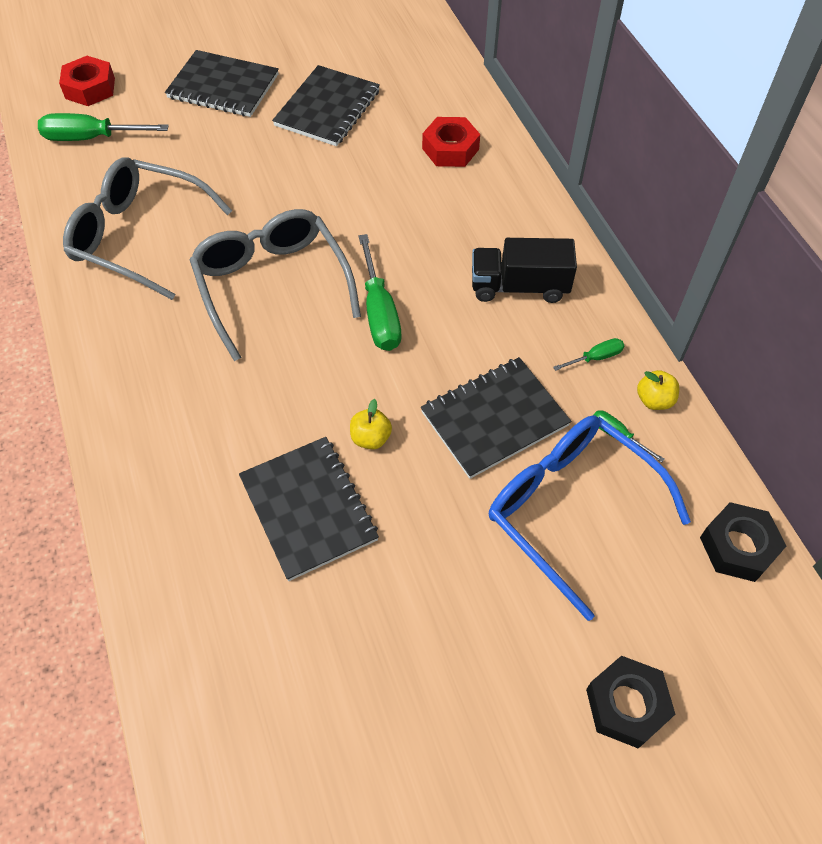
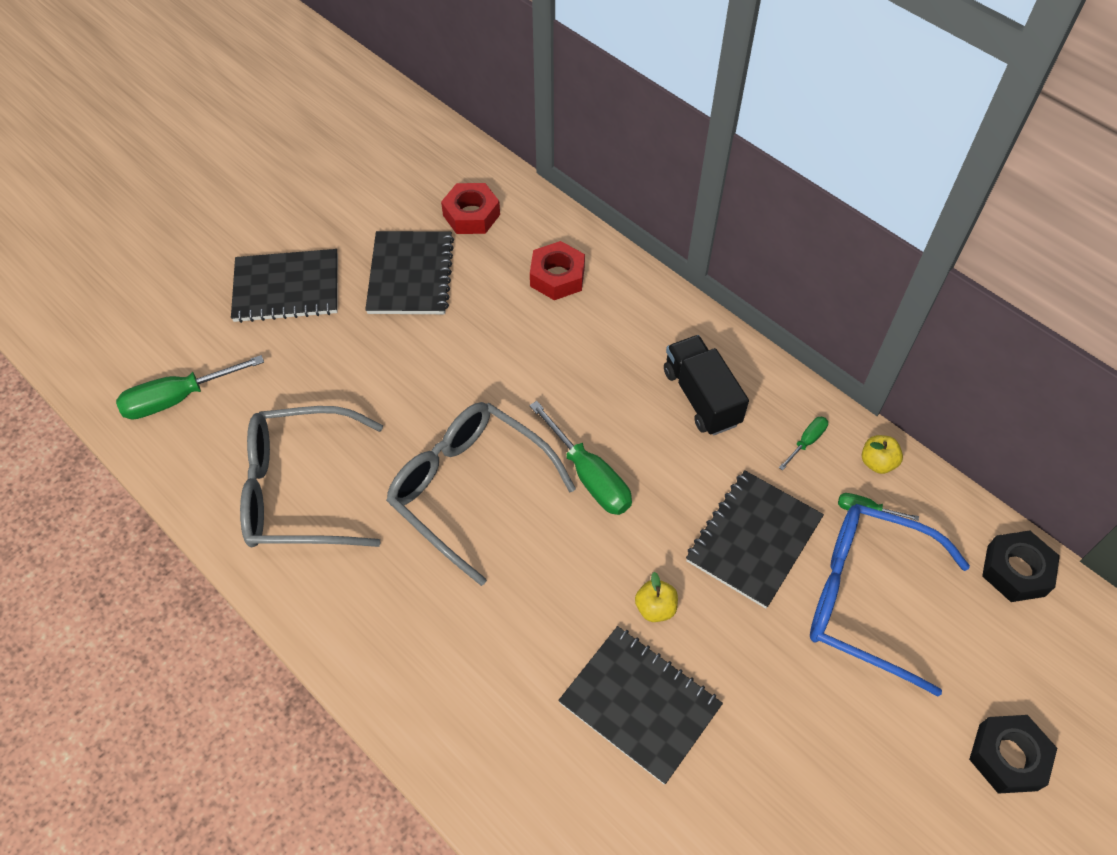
camera: 25 degrees left, 0 degrees up
red nut [59,56,115,106] -> red nut moved to [441,183,500,234]
black truck [472,238,577,303] -> black truck turned 90 degrees clockwise [664,335,749,436]

